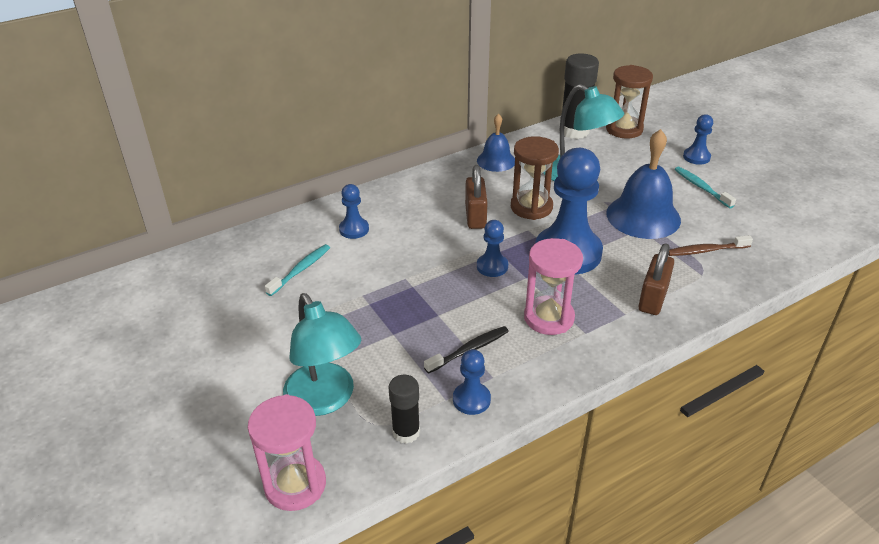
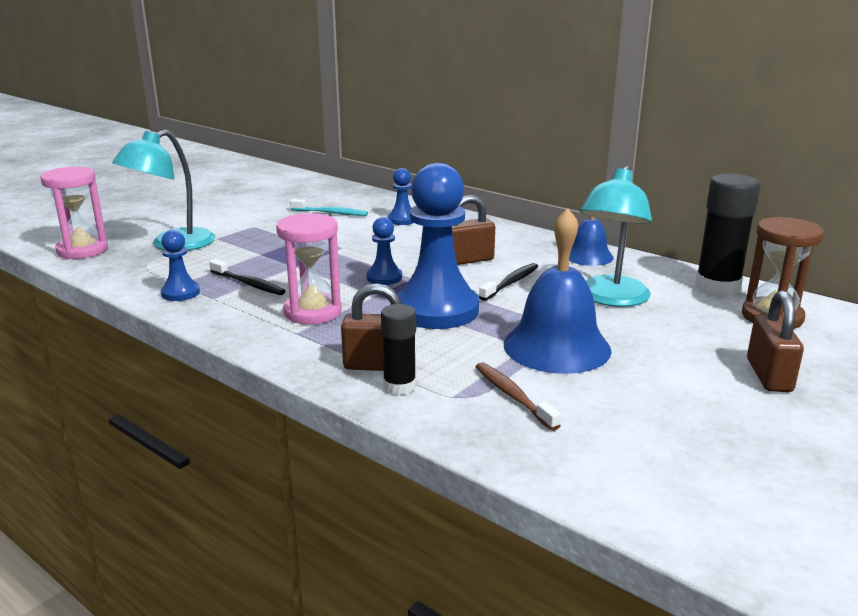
camera: 70 degrees right, 15 degrees down
black glue stick [388,375,420,444] -> black glue stick moved to [381,304,416,395]
brown hourglass [511,136,559,220] -> black toothbrush [479,263,538,301]
turquoise toothbrush [675,167,736,208] -> none
blue pawn [683,114,713,165] -> brown padlock [747,290,804,392]

